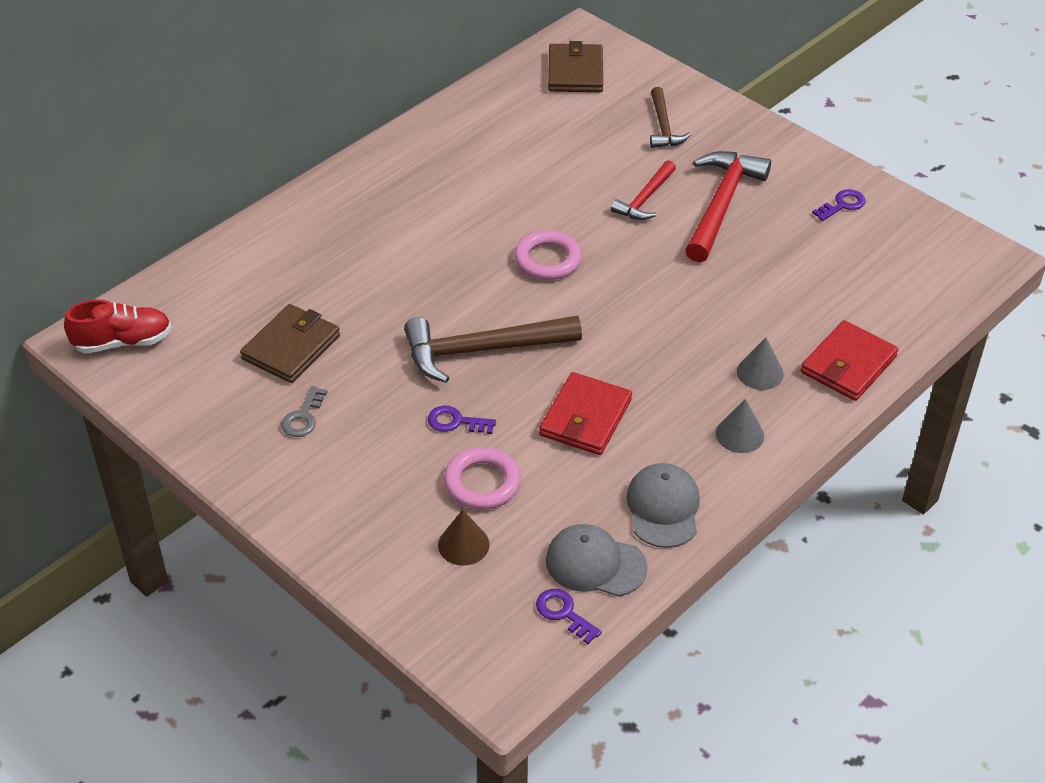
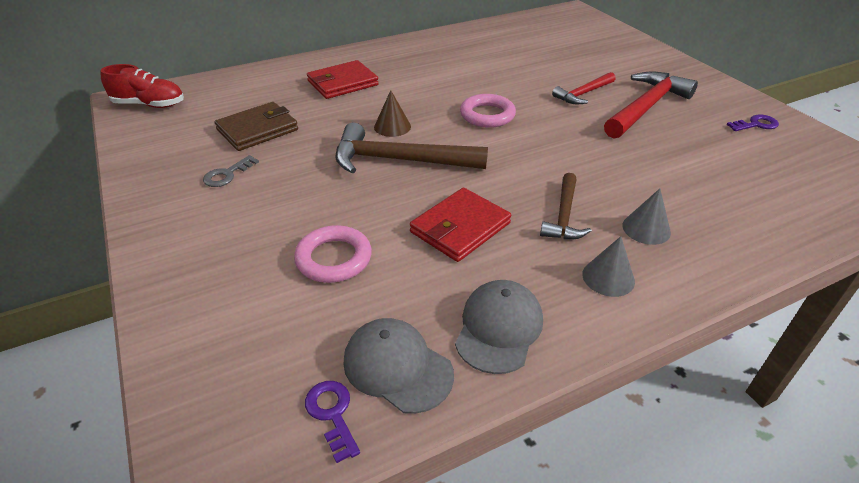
camera: 20 degrees right, 5 degrees down
purple key [428,405,496,434] -> none
brown cone [438,509,490,566] -> brown cone moved to [374,90,411,137]
brown wallet [548,41,603,92] -> none
brown hammer [650,87,691,148] -> brown hammer moved to [540,173,592,239]
red wallet [801,320,898,401] -> red wallet moved to [307,60,379,99]

